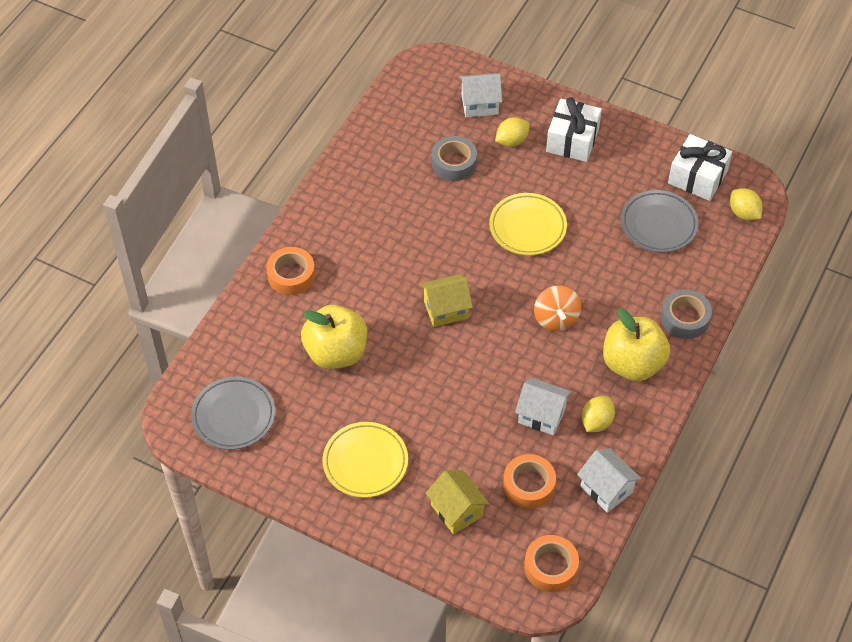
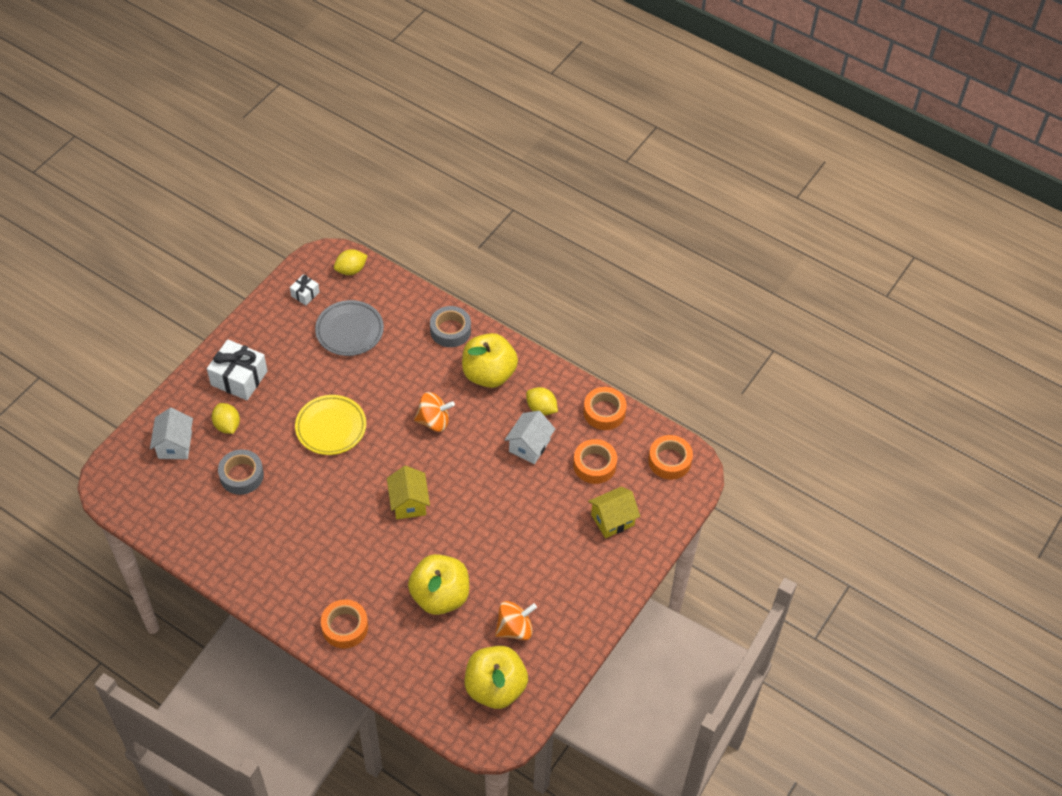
camera: 85 degrees left, 0 degrees up
grey plate [191,377,275,450] -> yellow apple [465,646,528,709]
yellow plate [322,422,408,498] -> none
white house [577,449,641,513] -> orange tape [583,387,627,430]
white gift [668,134,732,201] -> white gift [290,274,320,305], size x0.51
none -> orange spinning top [495,601,537,640]

